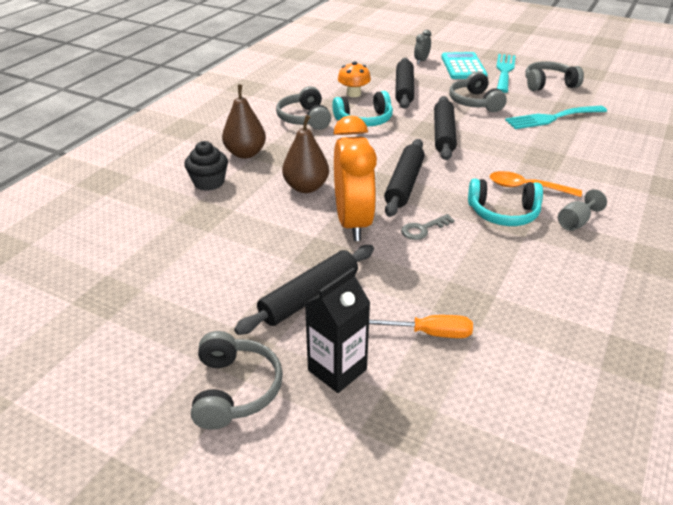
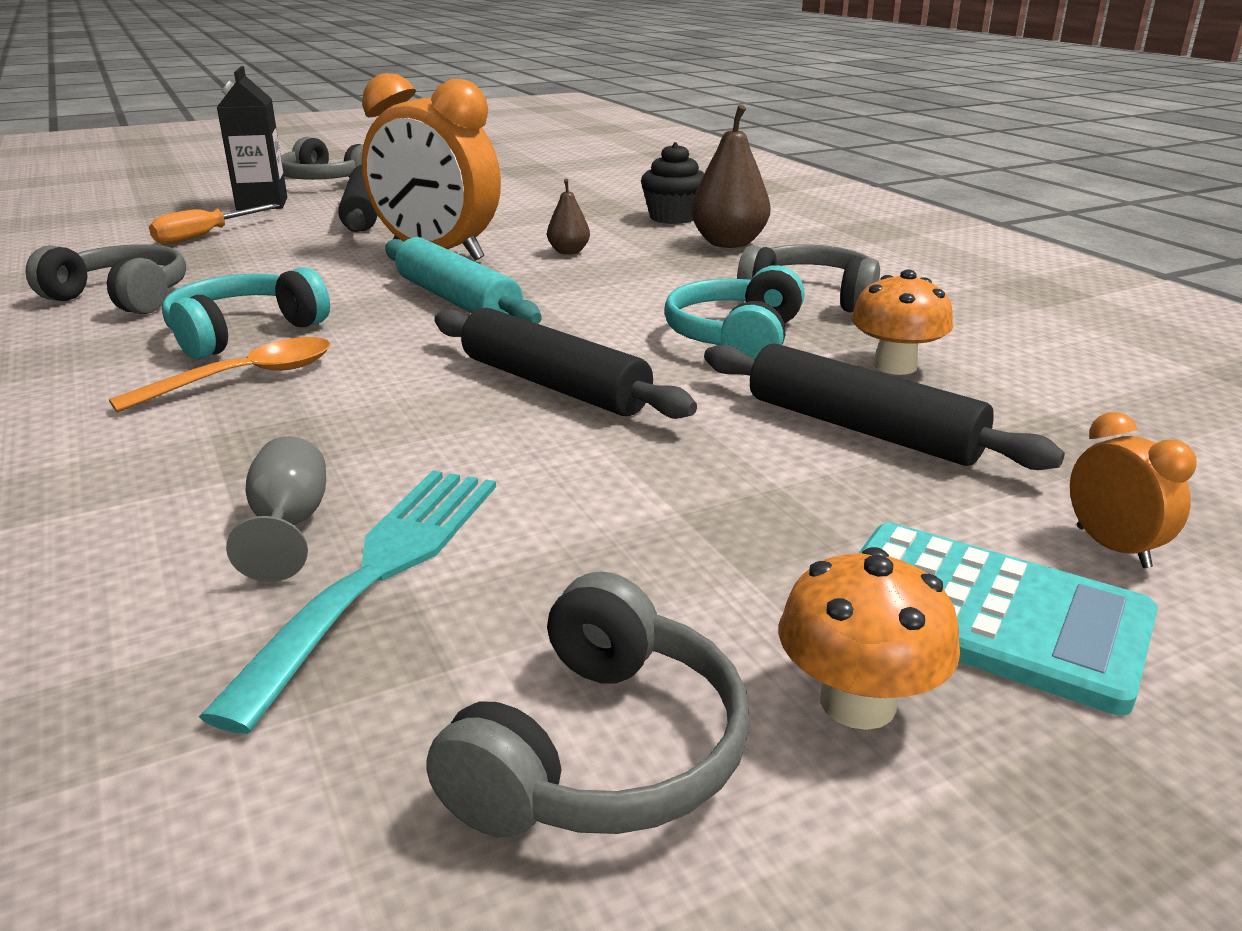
camera: 125 degrees right, 10 degrees down
brown pear [282,115,329,193] -> brown pear [547,179,590,255], size x0.54
black rolling pin [384,139,425,217] -> turquoise rolling pin [385,237,542,324]
grey key [401,214,455,240] -> none
grey clock [414,30,431,64] -> orange clock [1070,412,1197,568]
grey headphones [449,72,507,112] -> grey headphones moved to [25,244,186,314]
turquoise fork [496,54,516,93] -> orange mushroom [779,547,960,730]
grey goblet [558,189,607,231] -> grey goblet moved to [226,436,326,582]

